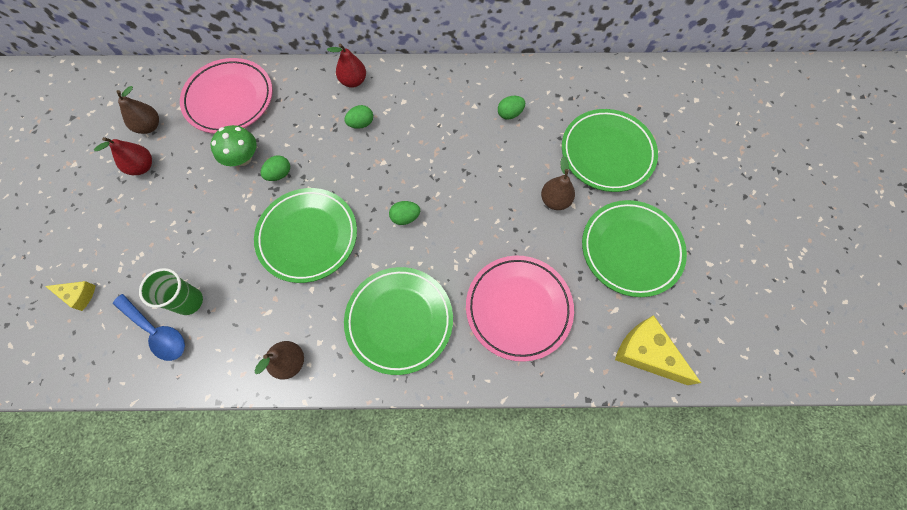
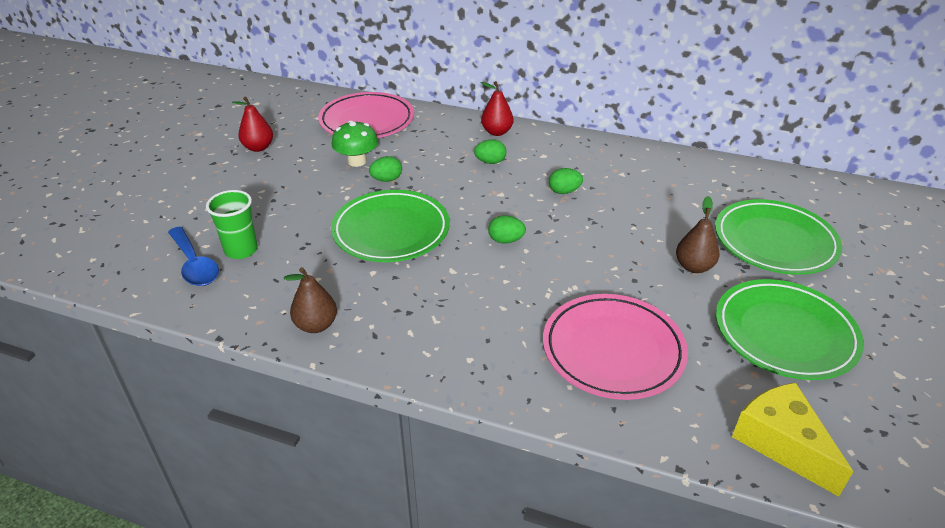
camera: 20 degrees right, 30 degrees down
yellow cheese [45,281,96,311] -> none
brown pear [116,86,159,134] -> none
green plate [344,267,453,375] -> none
green egg [498,96,525,120] -> green egg moved to [549,168,583,194]

